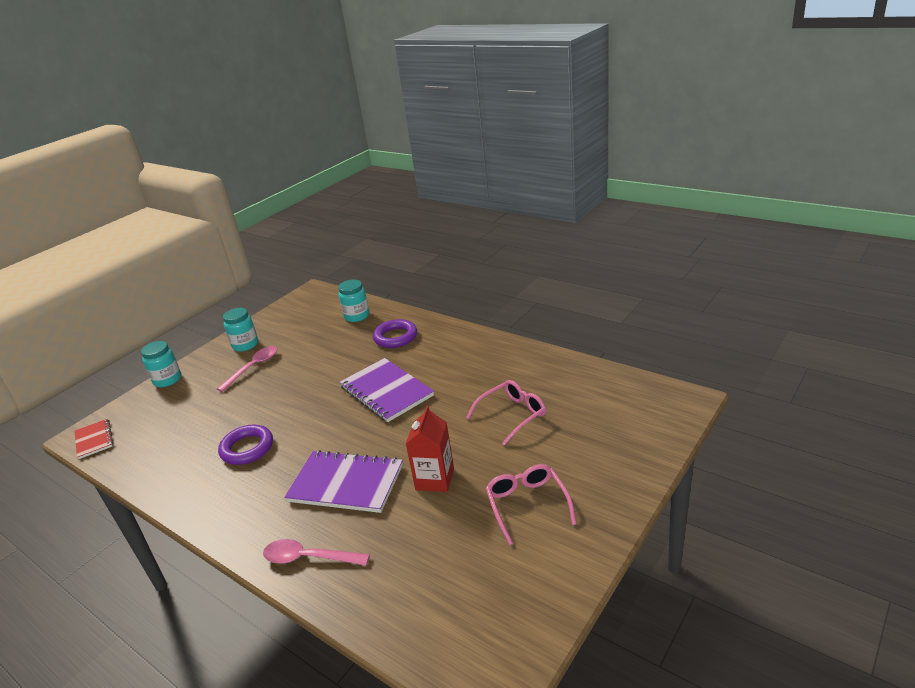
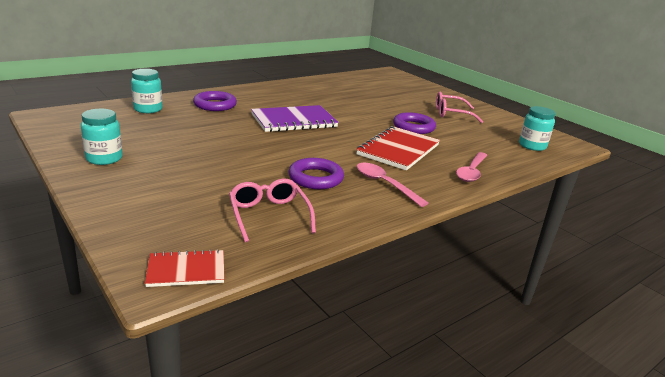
camera: 80 degrees left, 5 degrees down
turquoise jar [141,341,181,387] -> turquoise jar moved to [519,106,556,151]
pink spoon [217,346,277,392] -> pink spoon moved to [357,163,429,207]
purple notebook [284,450,403,513] -> red notebook [356,126,440,171]
red carton [406,406,454,492] -> purple ring [393,112,436,134]
pink glasses [466,380,546,446] -> pink glasses moved to [229,179,316,243]

